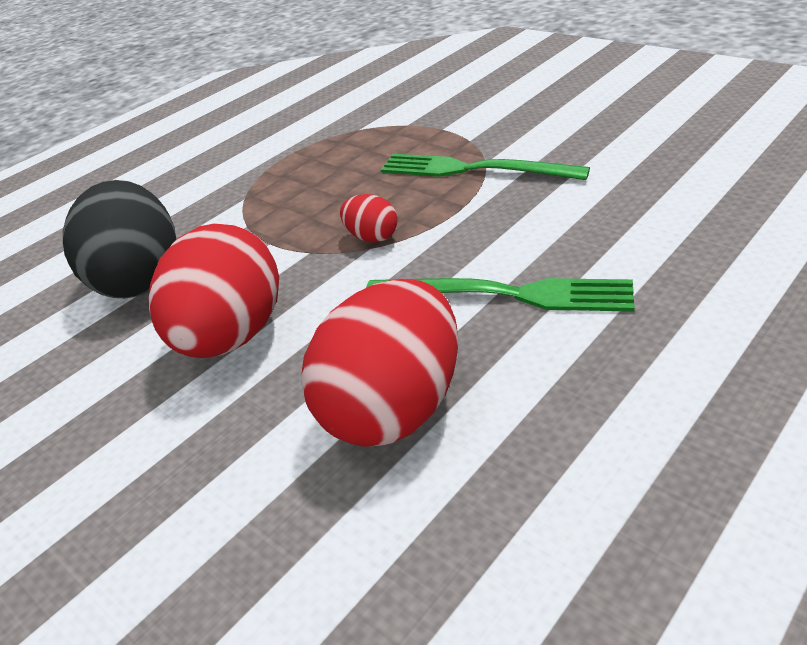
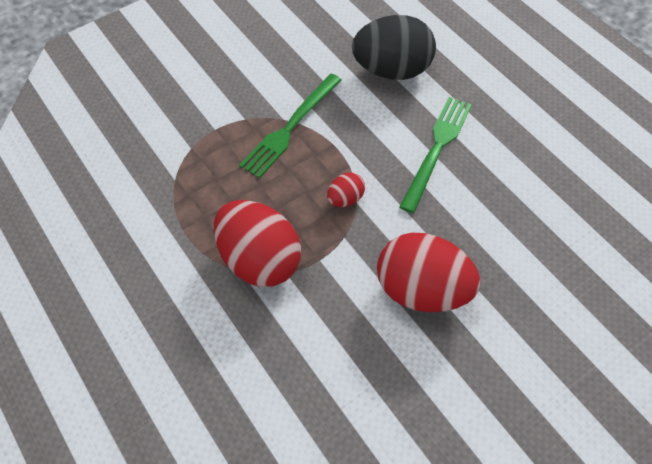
camera: 80 degrees left, 20 degrees up
black egg [63,180,176,298] -> black egg moved to [352,15,436,80]
red egg [301,279,459,447] -> red egg moved to [214,200,301,287]

